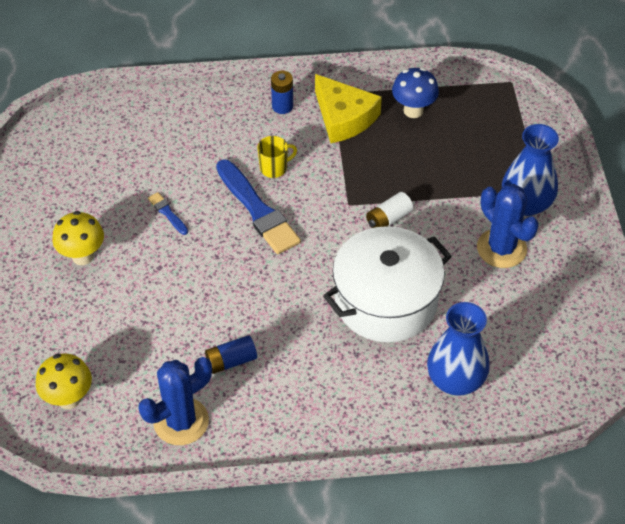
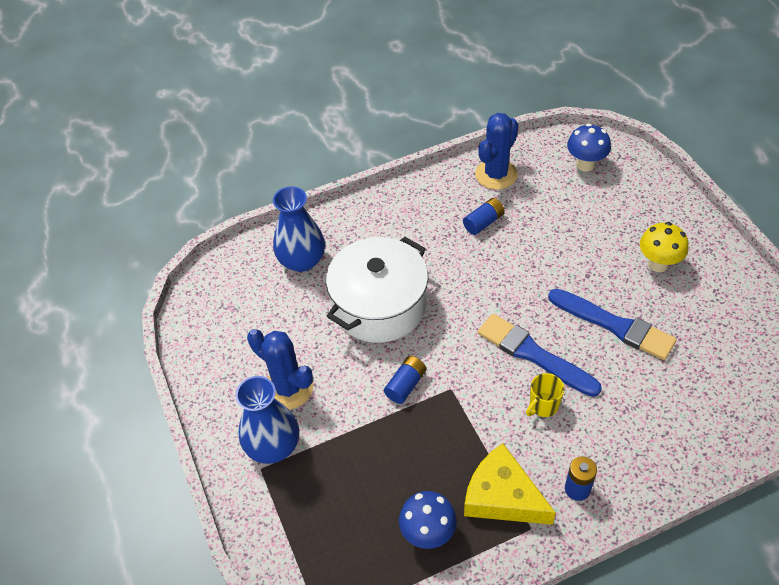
camera: 165 degrees right, 0 degrees up
yellow mushroom [36,353,92,409] -> blue mushroom [567,123,611,172]
blue brush [148,192,188,235] -> blue brush [548,289,677,360], size x2.19
white battery [366,192,413,228] -> blue battery [384,356,426,404]

